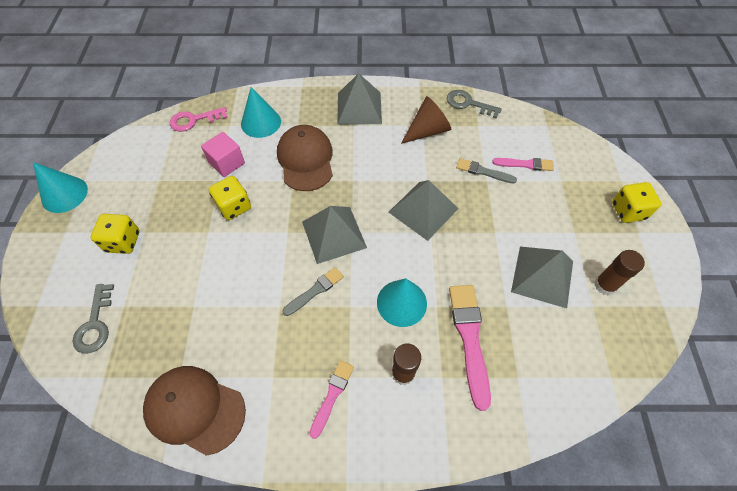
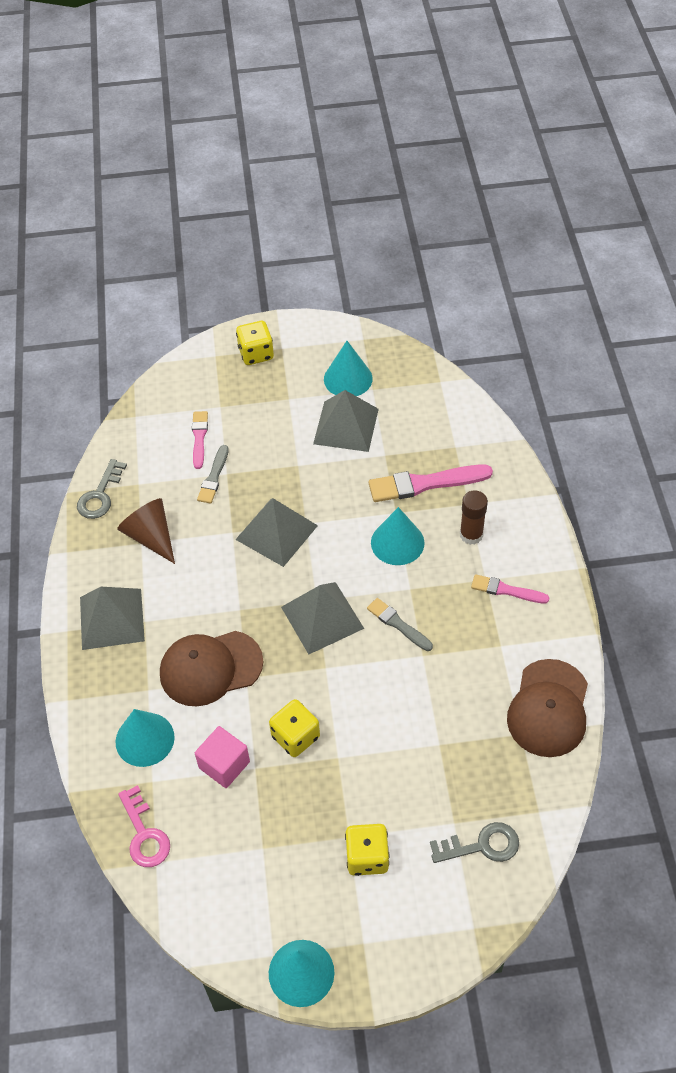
camera: 95 degrees left, 5 degrees down
brown glue stick [594,250,645,295] -> turquoise cone [324,341,373,396]

